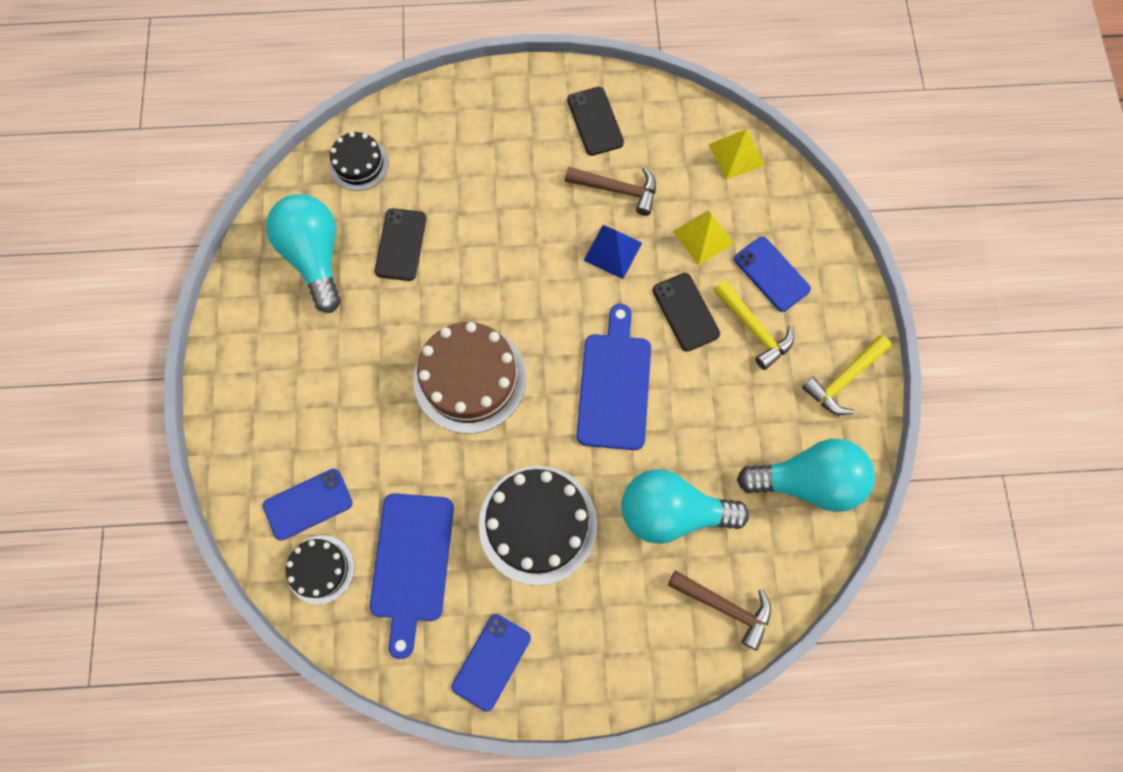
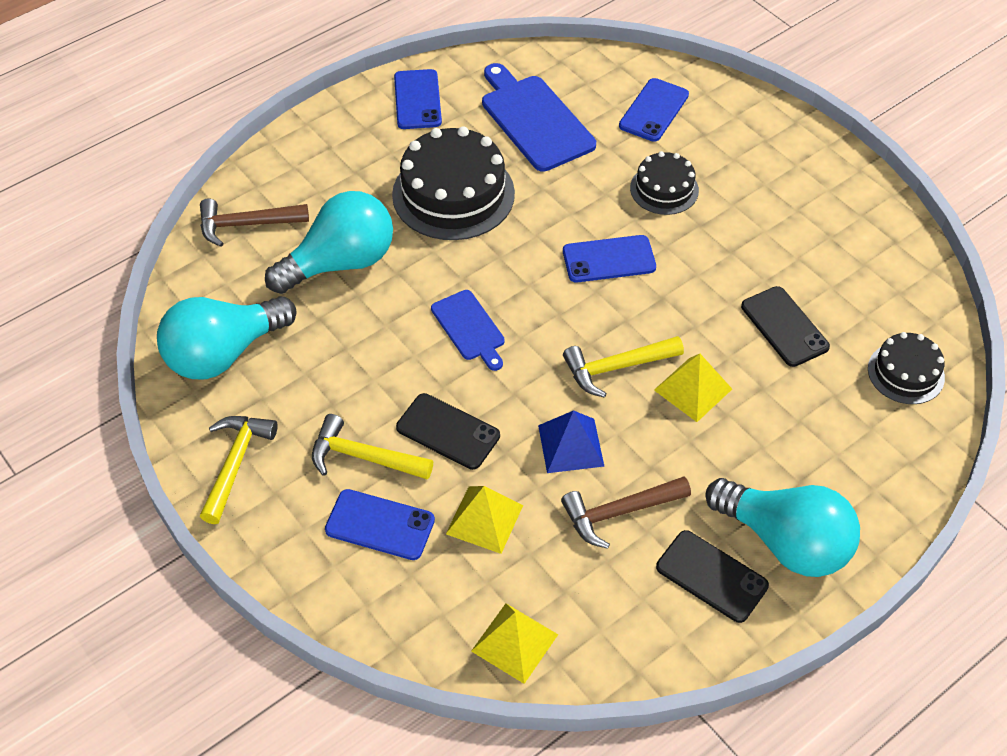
camera: 145 degrees right, 20 degrees down
turquoise light bulb [266,194,341,313] -> turquoise light bulb moved to [705,478,860,577]
black cake [286,535,354,604] -> black cake moved to [630,151,699,215]
brown cake [413,322,526,434] -> blue phone [563,235,656,282]
blue cutting board [577,304,651,450] -> blue cutting board [431,290,505,371], size x0.59
none -> yellow hammer [563,336,684,398]
none -> yellow pyramid [654,354,732,422]

